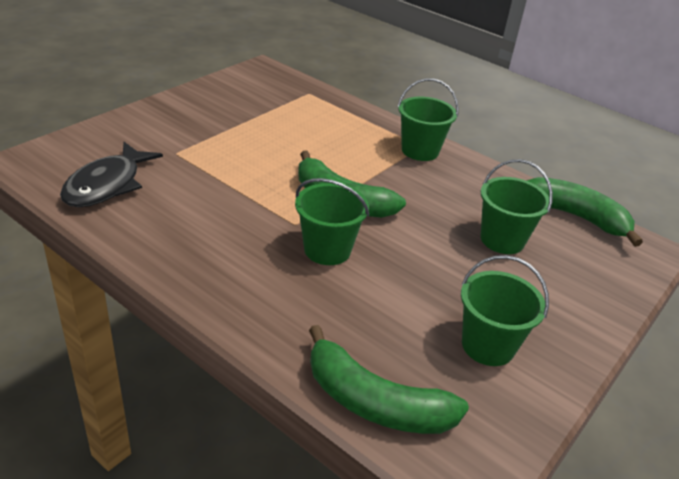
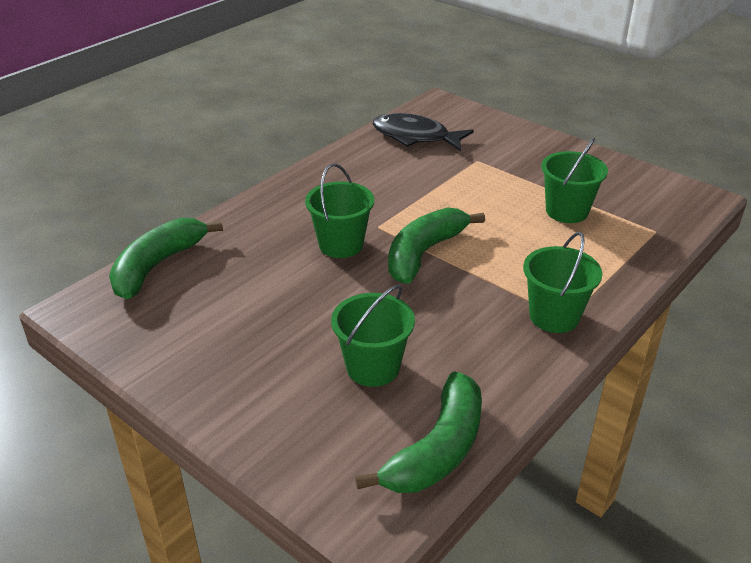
camera: 95 degrees right, 0 degrees up
green bucket [461,255,549,366] -> green bucket moved to [541,138,608,223]

